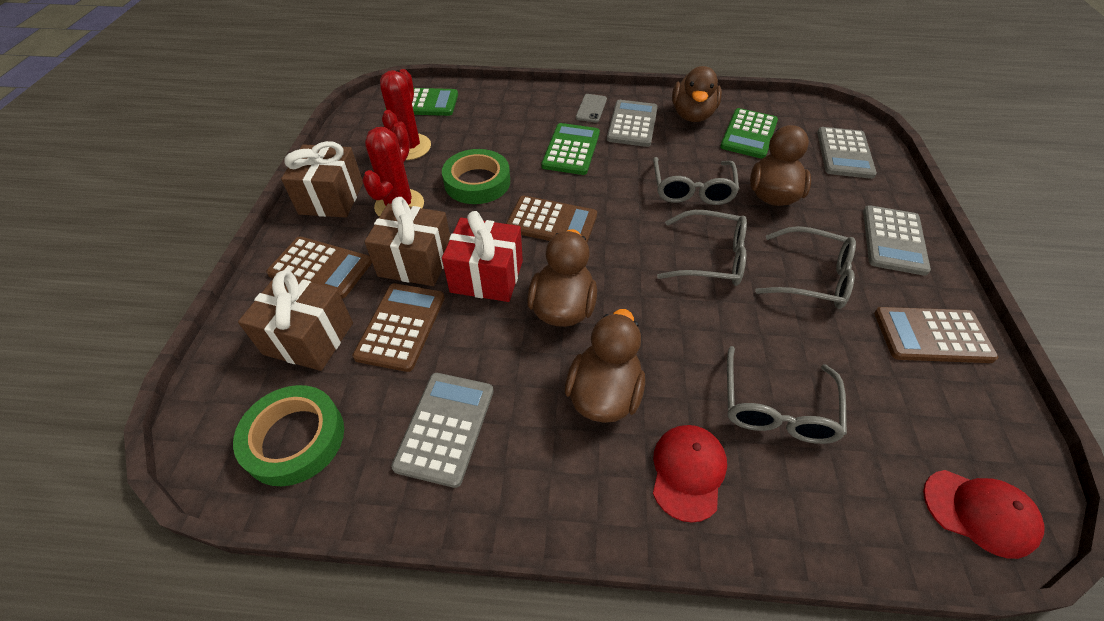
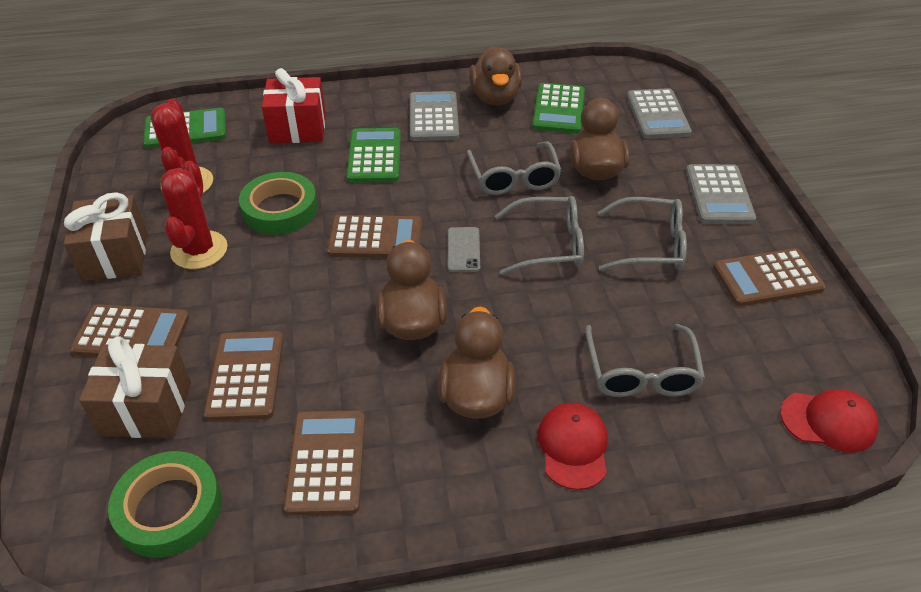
camera: 15 degrees left, 5 degrees down
brown gift [364,197,450,286] -> none
grey calculator [391,373,494,488] -> brown calculator [283,410,365,515]
red gift [442,211,523,302] -> red gift moved to [262,68,326,143]
grey phone [576,94,607,122] -> grey phone moved to [448,227,480,272]

